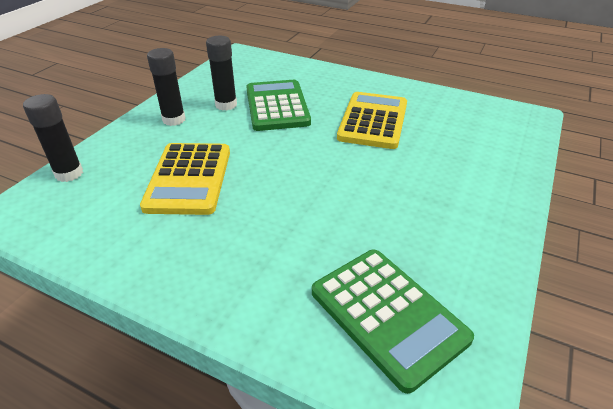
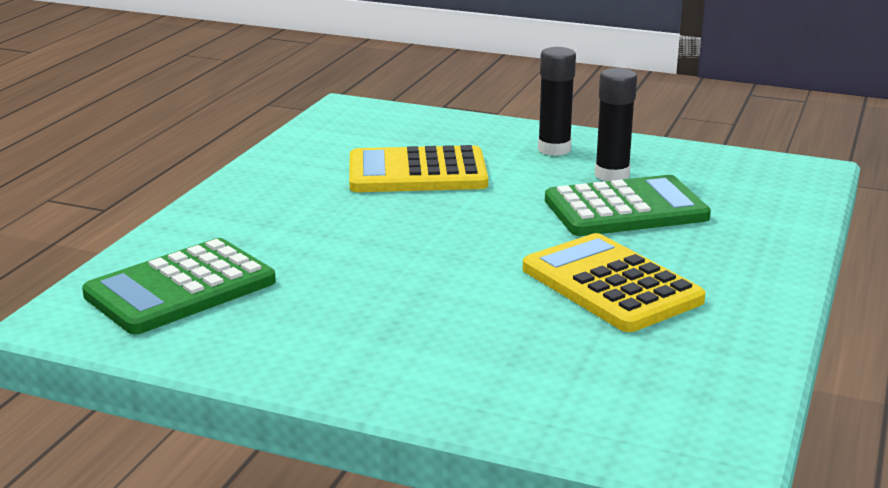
camera: 85 degrees right, 15 degrees down
black glue stick [23,94,83,182] -> none
yellow calculator [337,92,407,149] -> yellow calculator turned 135 degrees counterclockwise [523,233,705,332]

